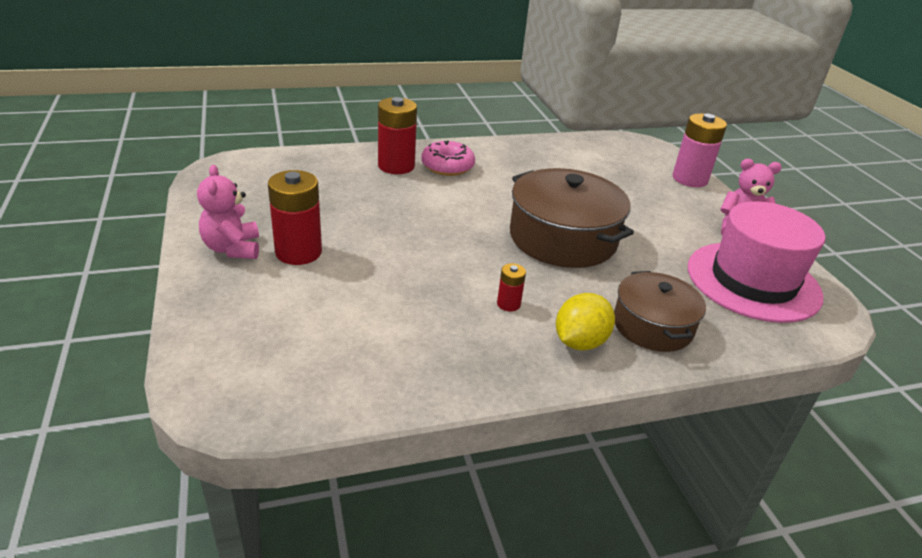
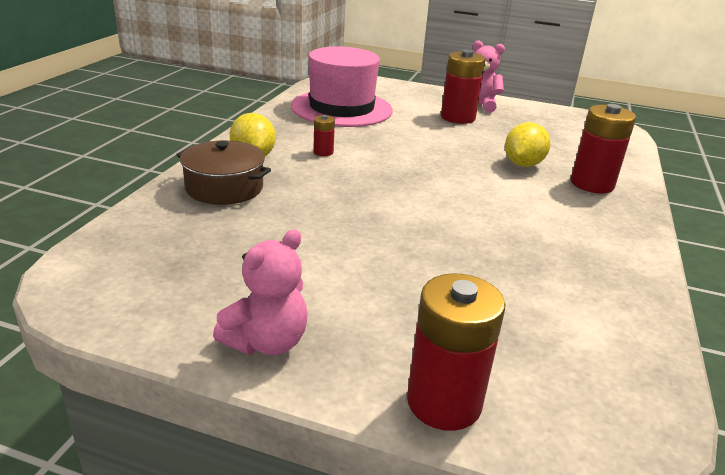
camera: 125 degrees right, 5 degrees down
pink donut [421,141,475,176] -> none
brown pot [510,168,634,268] -> none
pink battery [672,114,727,187] -> red battery [407,273,505,431]
pink hat [688,201,826,323] -> pink hat moved to [291,46,393,127]
none -> yellow lemon [505,122,551,167]

